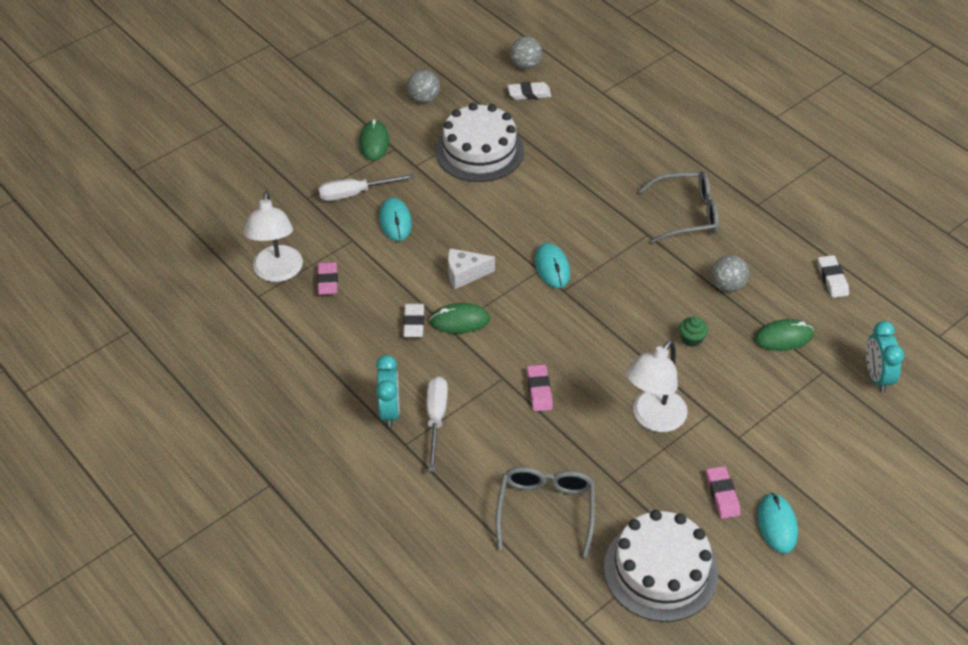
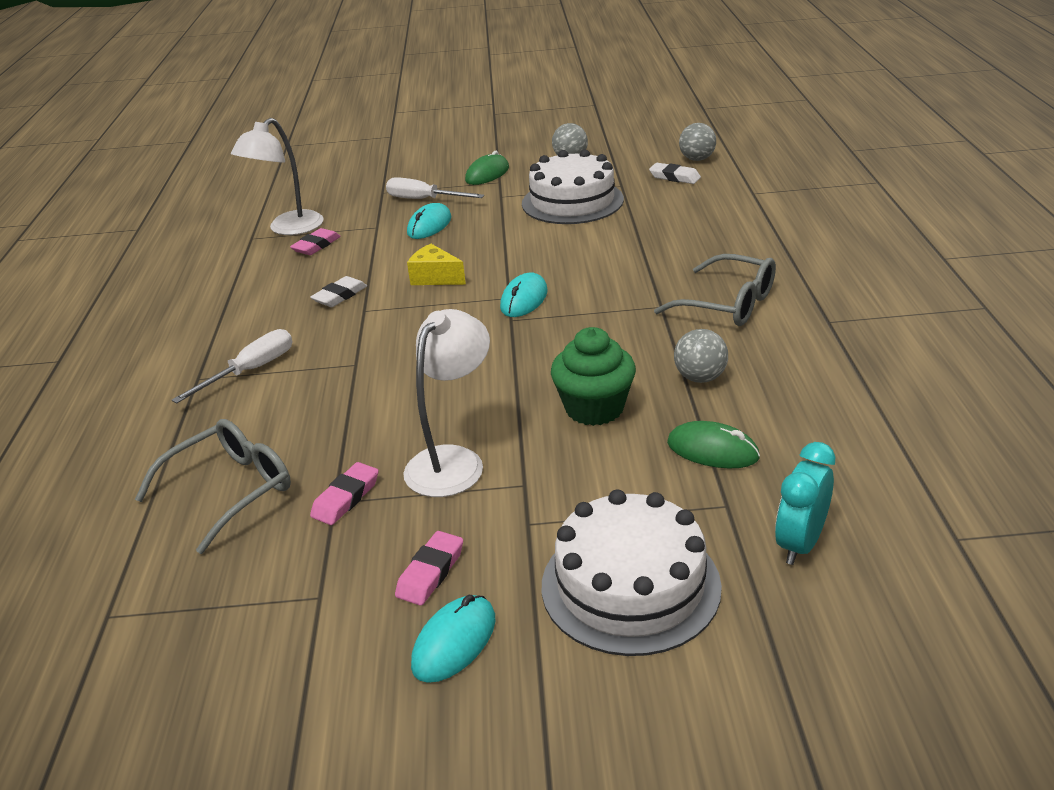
camera: 40 degrees right, 15 degrees down
turquoise clock [376,355,399,427] -> none
green mouse [429,303,490,333] -> none
white cheese [448,248,495,289] -> yellow cheese [407,244,466,285]
pink eraser [527,364,553,412] -> pink eraser moved to [310,462,378,525]
white cake [604,510,719,622] -> white cake moved to [542,489,722,656]
white lamp [626,340,688,432] -> white lamp turned 135 degrees clockwise [403,309,490,497]
green cupcake [679,316,708,347] -> green cupcake [551,327,636,426], size x2.03
white eraser [817,255,849,298] -> none

